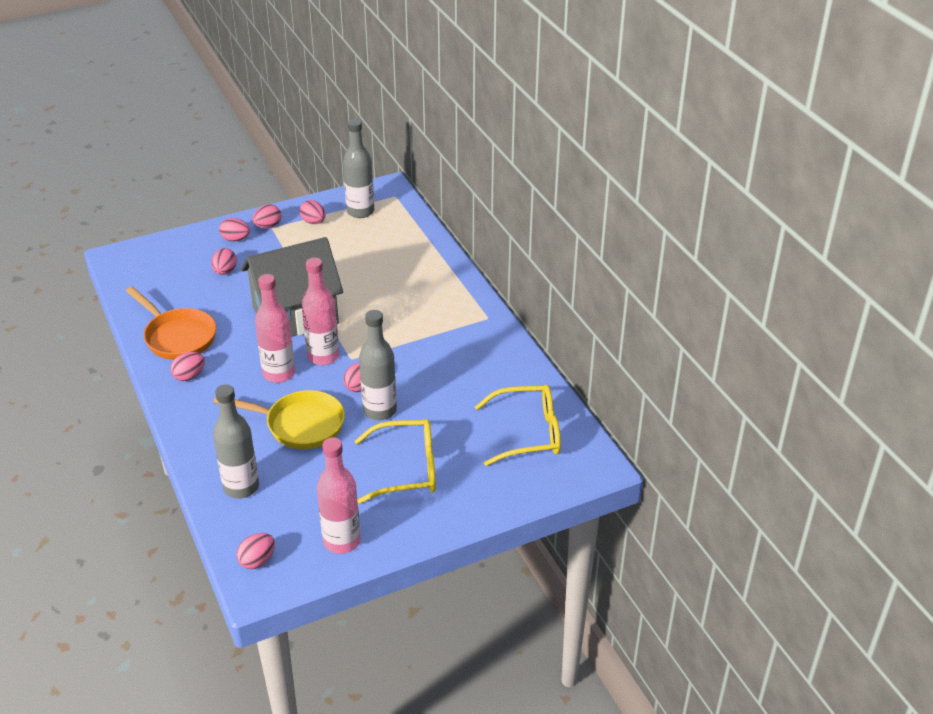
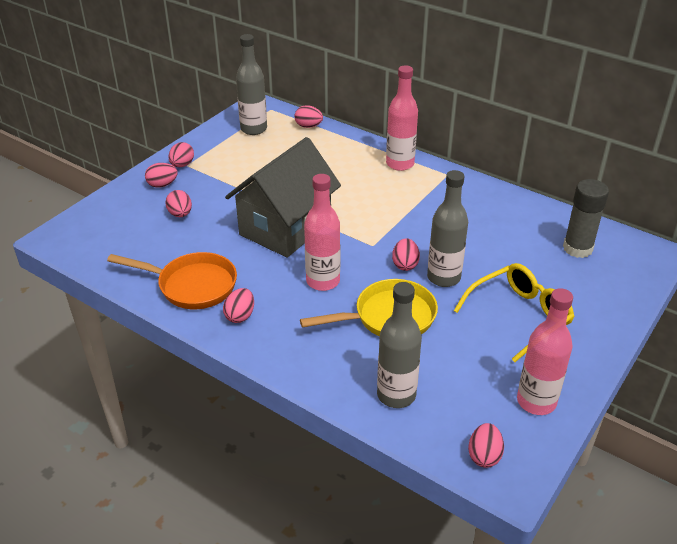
camera: 30 degrees left, 0 degrees up
pink egg [299,200,325,224] -> pink egg moved to [295,105,323,128]
pink bottle [301,257,339,365] -> pink bottle moved to [386,65,418,171]
yellow glasses [475,385,561,466] -> grey glue stick [563,179,609,258]

